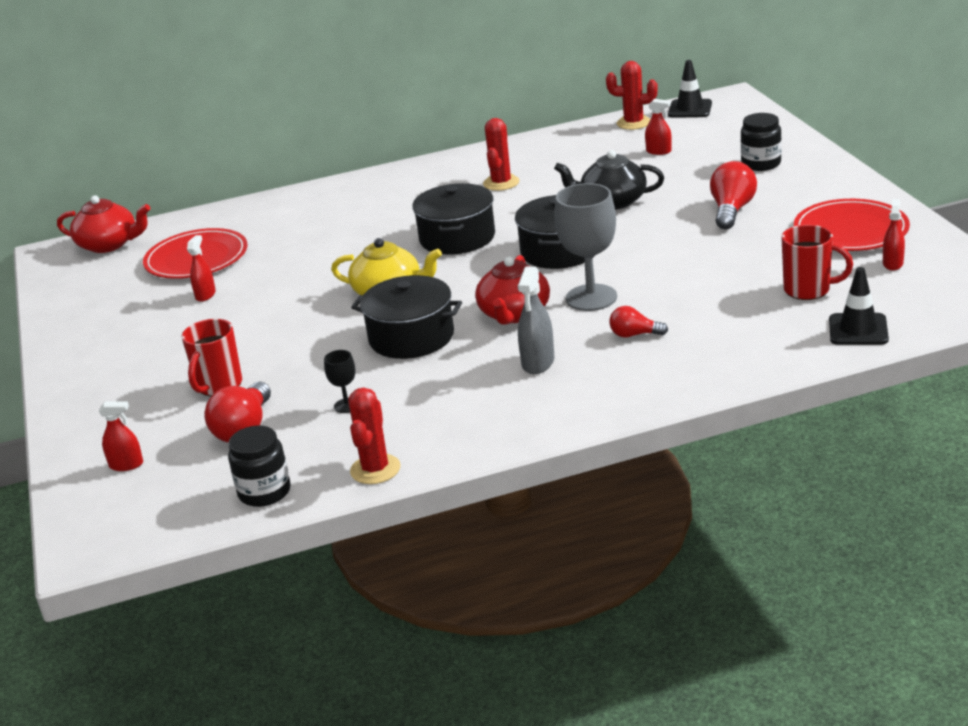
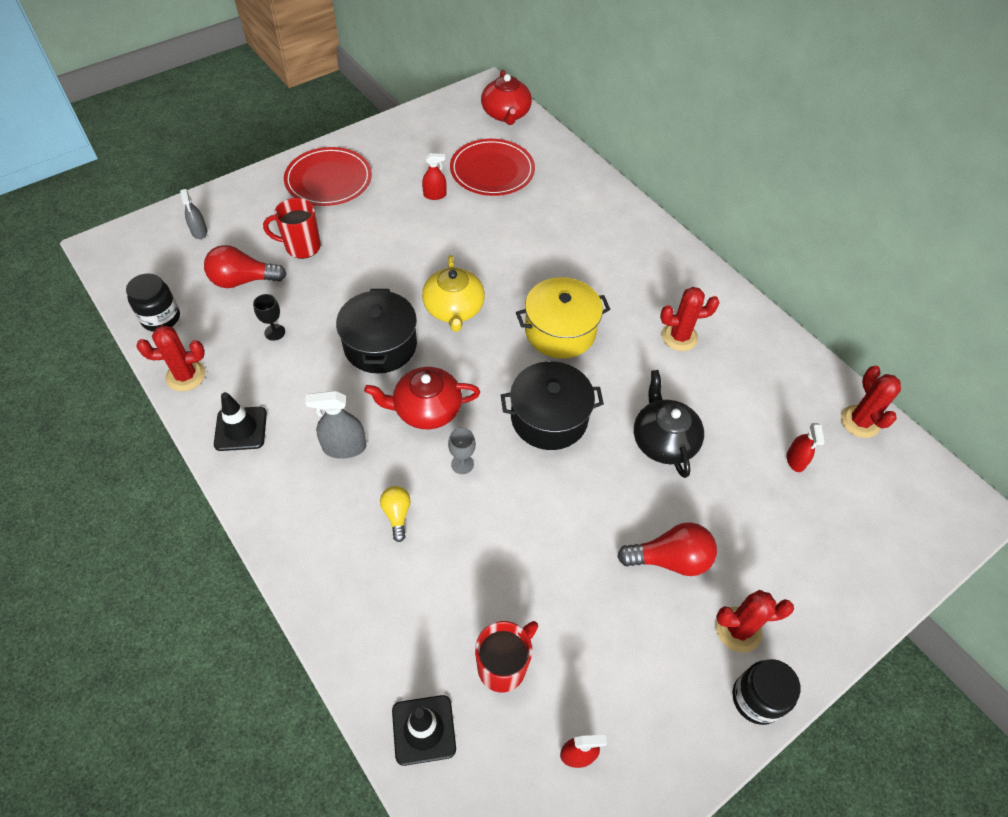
camera: 65 degrees right, 25 degrees up
red spray bottle [99,401,143,471] -> grey spray bottle [180,189,207,239]
black pot [412,183,495,255] -> yellow pot [516,277,610,358]
grey goblet [554,183,617,311] -> grey goblet [448,428,476,474], size x0.46
red light bulb [609,306,668,337] -> yellow light bulb [380,486,411,542]
black traffic cone [668,60,712,118] -> black traffic cone moved to [214,392,267,451]
black jar [741,113,782,171] -> black jar moved to [733,659,801,725]
red mug [782,225,853,300] -> red mug turned 135 degrees counterclockwise [475,621,538,692]
red plate [794,199,910,251] -> red plate moved to [284,147,372,206]
none -> red cactus [716,590,794,653]

